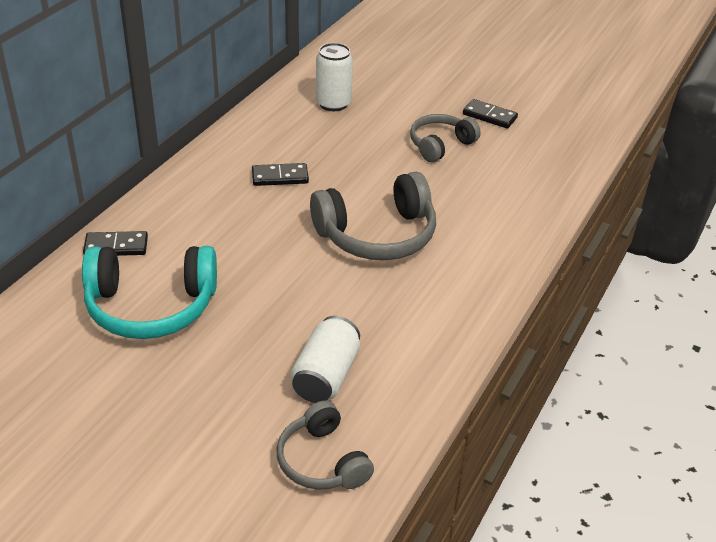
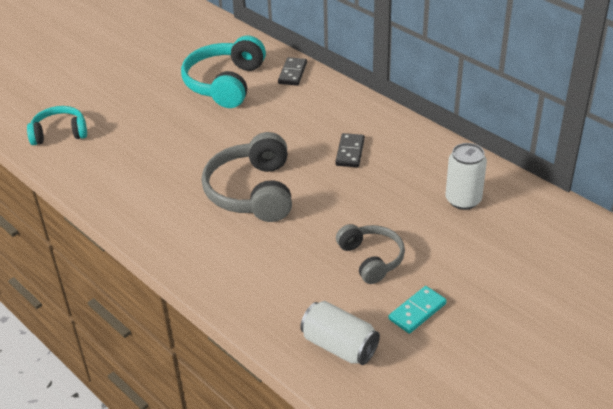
camera: 110 degrees right, 0 degrees up
grey headphones [277,401,374,490] -> turquoise headphones [27,106,87,145]
white can [290,316,360,403] -> white can moved to [300,301,380,365]
black domino [463,99,518,129] -> turquoise domino [389,286,447,334]

